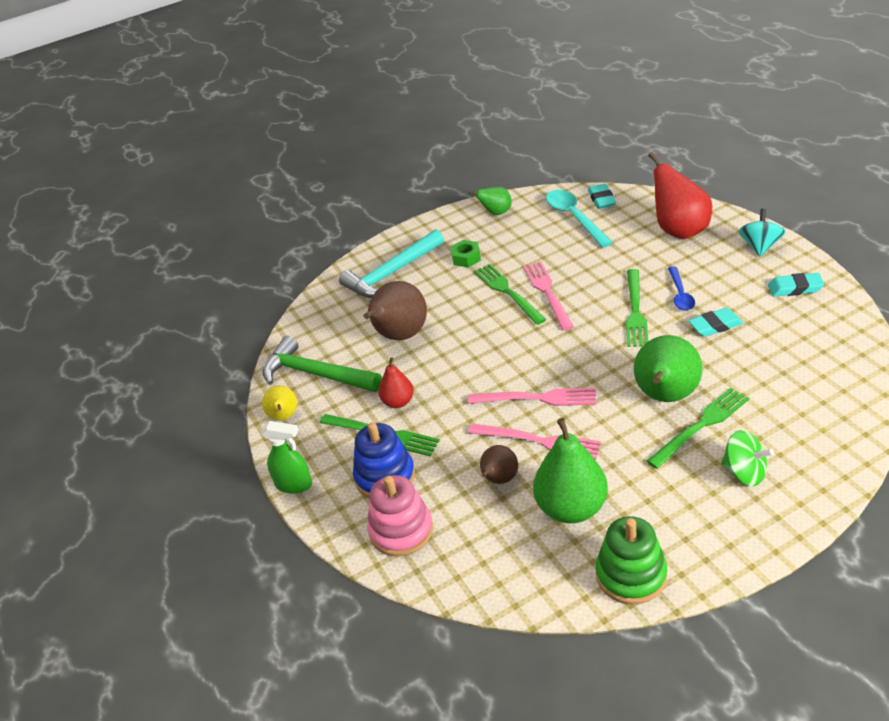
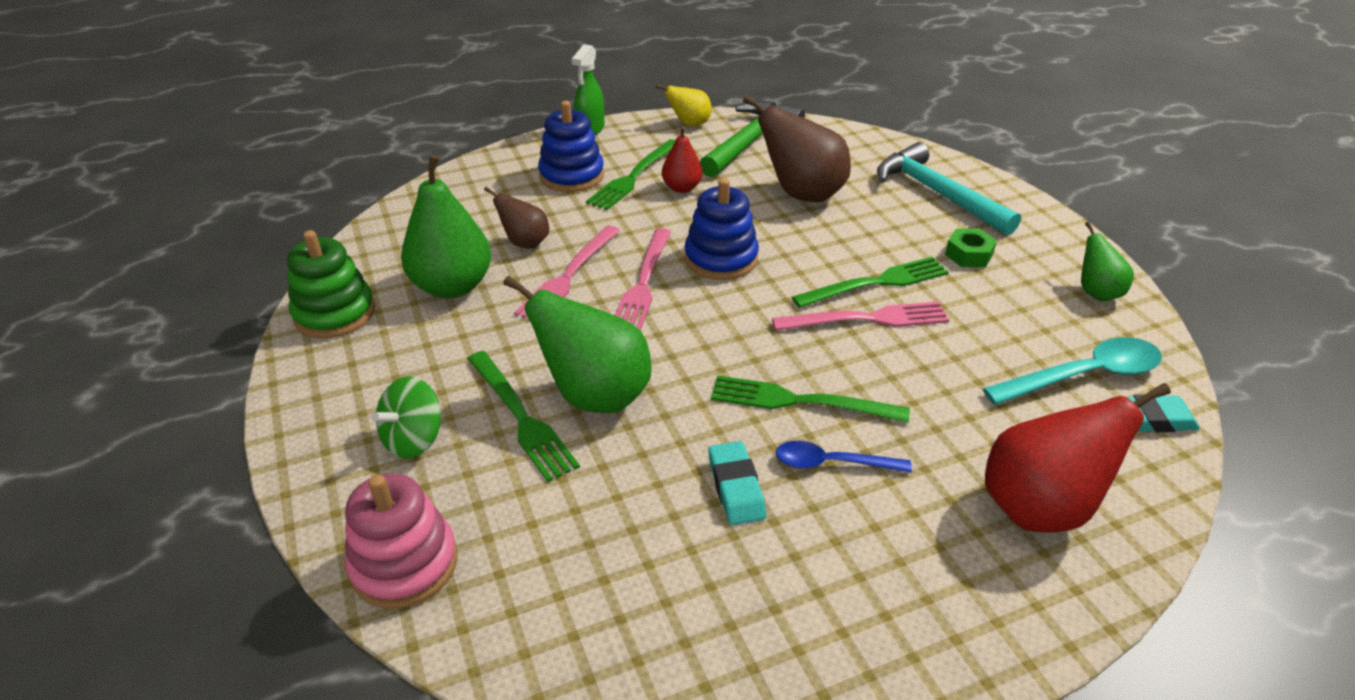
camera: 90 degrees right, 0 degrees up
pink stacking toy [367,475,433,557] -> pink stacking toy moved to [345,473,458,609]
turquoise spinning top [739,209,785,257] -> none
turquoise eraser [768,273,824,297] -> none
none -> blue stacking toy [685,178,759,280]

